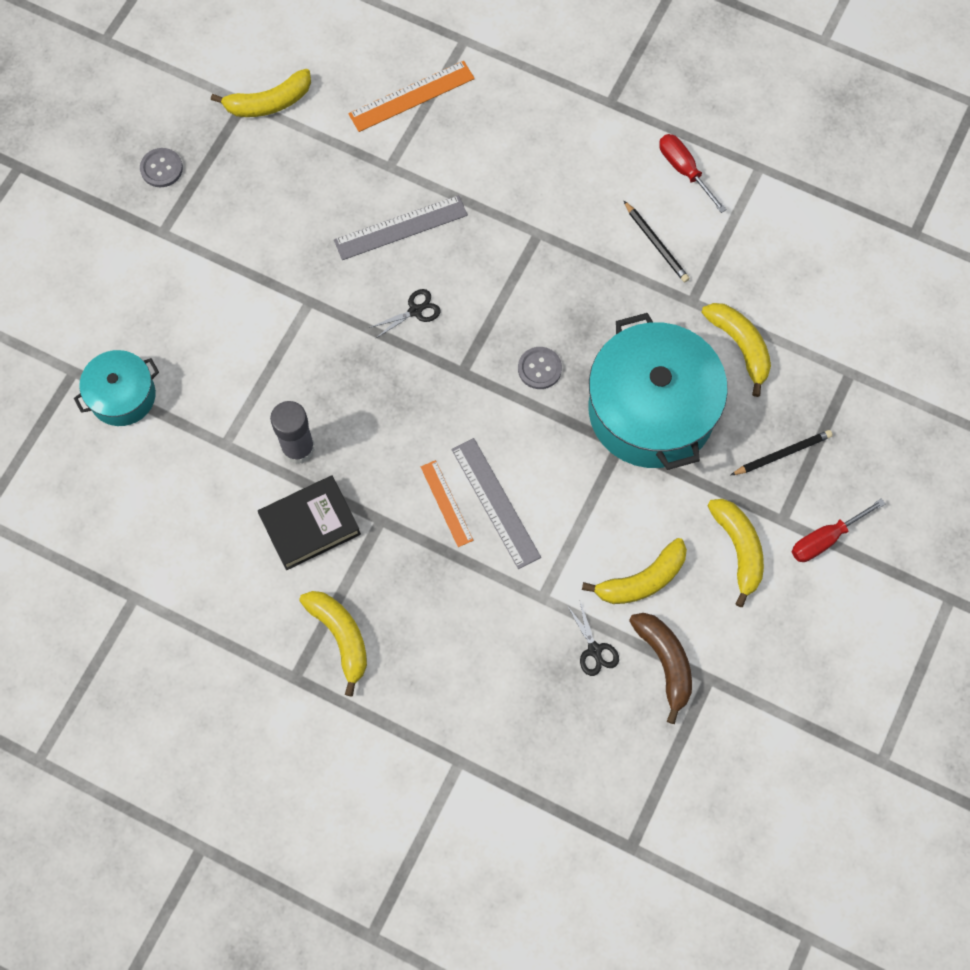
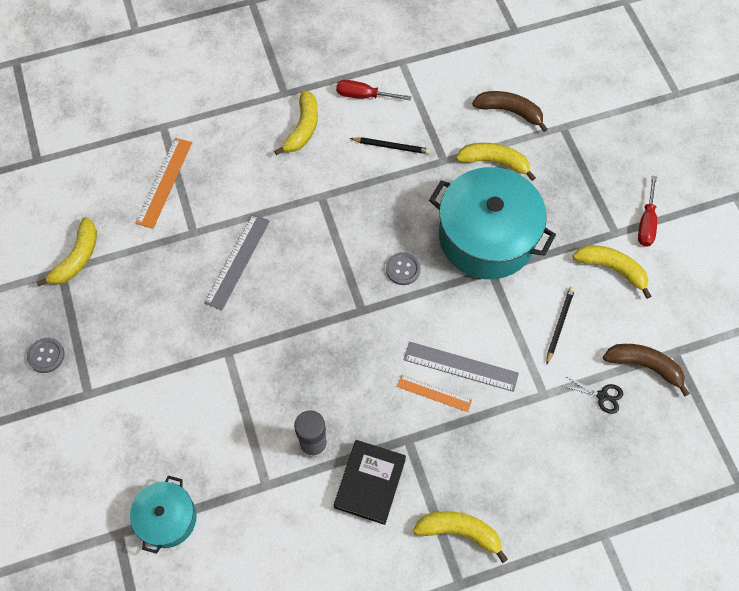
camera: 45 degrees left, 5 degrees down
black scissors [369,289,441,339] -> none
yellow banana [582,538,687,604] -> yellow banana moved to [274,90,318,155]
black pencil [731,430,833,475] -> black pencil moved to [546,287,575,365]
none -> brown banana [472,91,548,132]

